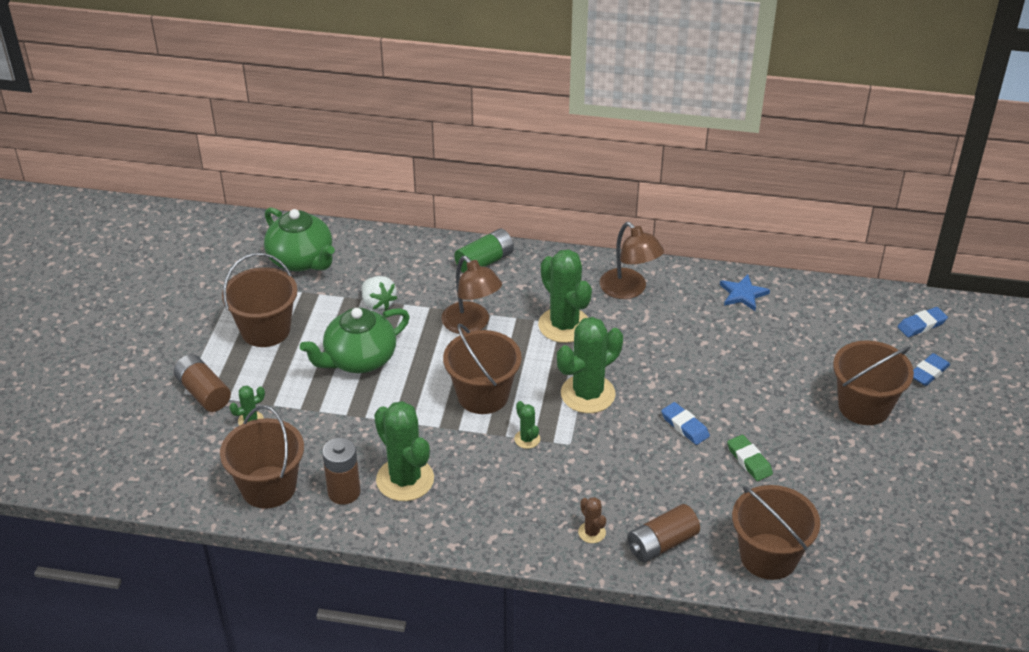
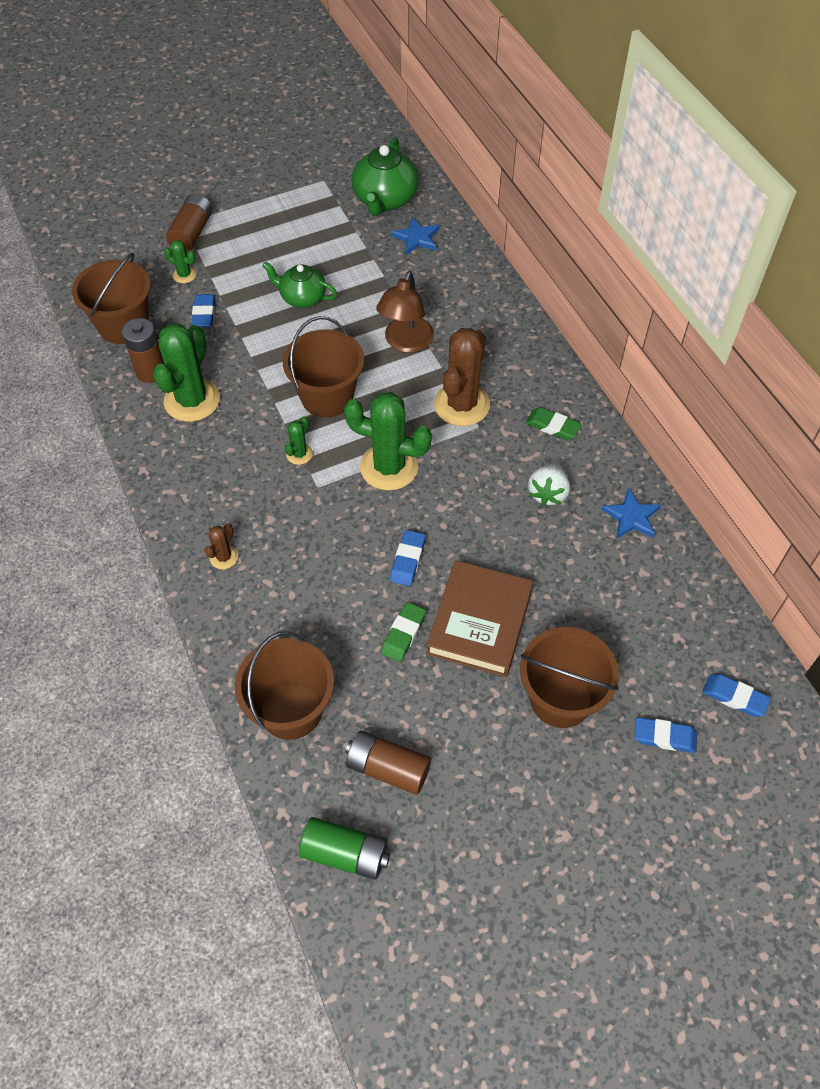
camera: 55 degrees right, 15 degrees up
brown bucket [222,253,298,347] -> none
green teapot [300,308,410,373] -> green teapot [262,261,337,308], size x0.66
white strawberry [362,276,397,311] -> white strawberry moved to [528,463,570,506]
green battery [454,229,514,273] -> green battery moved to [299,817,390,880]
green cactus [538,249,592,343] -> brown cactus [434,328,490,426]
brown lamp [600,222,664,299] -> green eraser [525,407,582,440]
brown battery [627,504,700,562] -> brown battery moved to [345,731,431,795]
none -> blue eraser [191,294,215,327]
none -> blue star [391,217,440,255]
none -> brown book [426,560,533,677]

